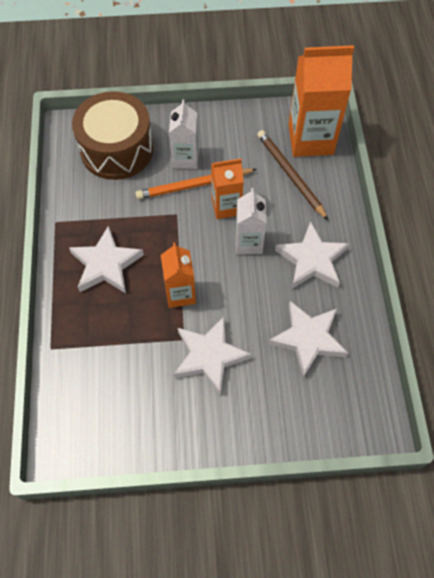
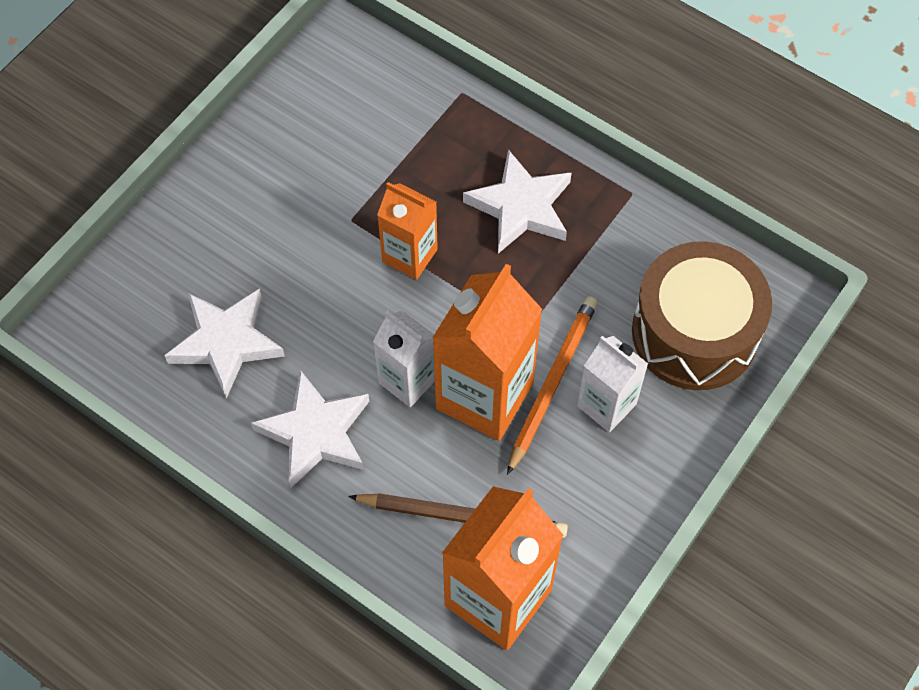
camera: 130 degrees right, 0 degrees up
white star [174,317,252,395] -> none
orange carton [211,159,244,219] -> orange carton [432,264,542,441], size x1.70

